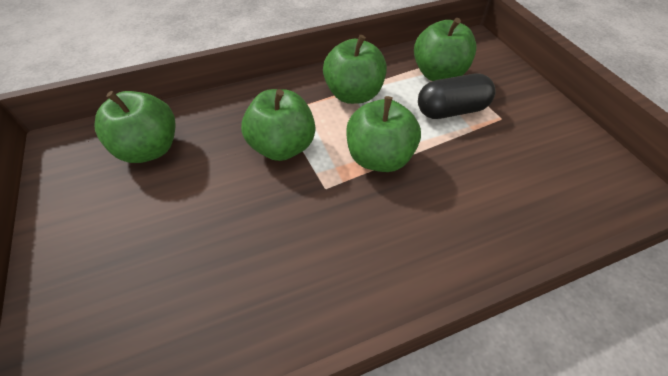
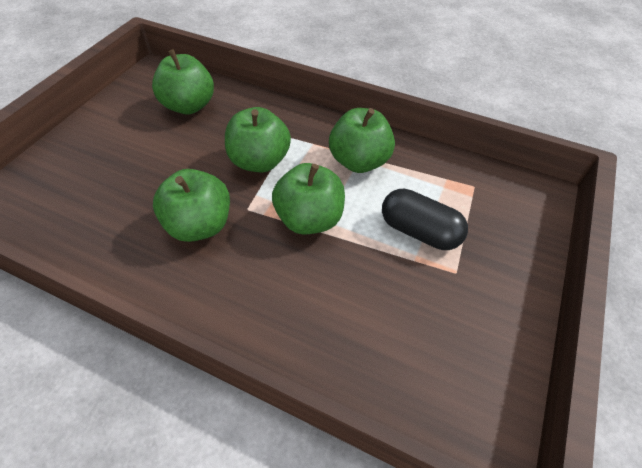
camera: 45 degrees right, 0 degrees up
green apple [414,18,477,81] -> green apple moved to [153,169,230,242]

